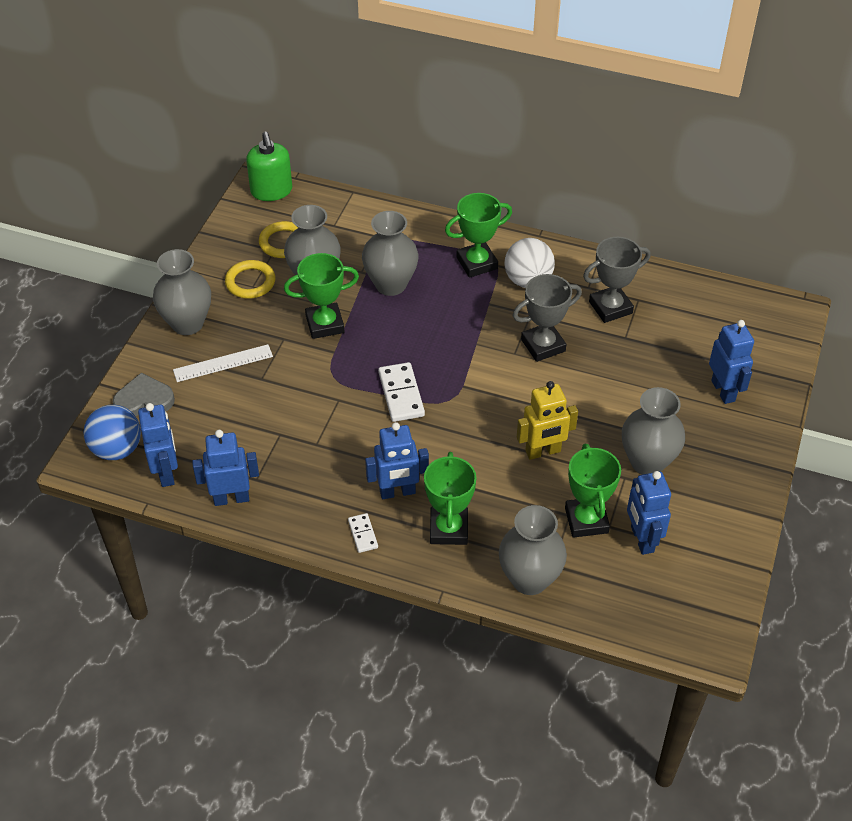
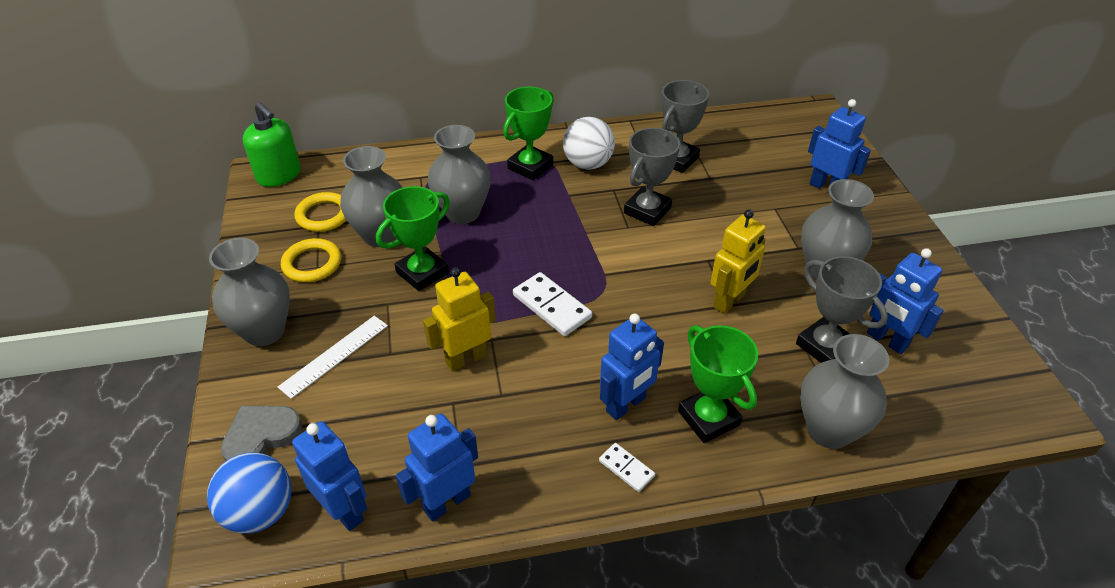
camera: 30 degrees left, 5 degrees down
green trophy [565,444,621,538] -> grey trophy [796,256,888,363]
none -> yellow robot [423,267,496,372]

